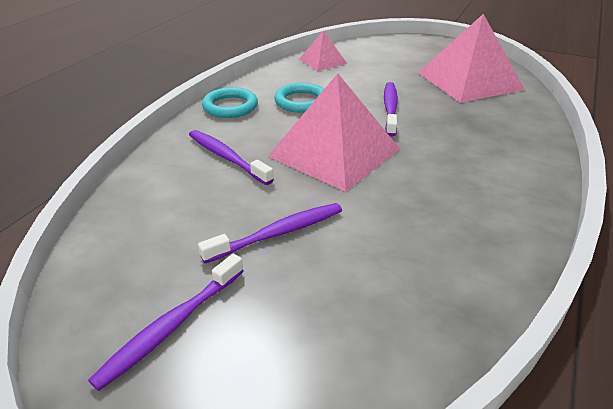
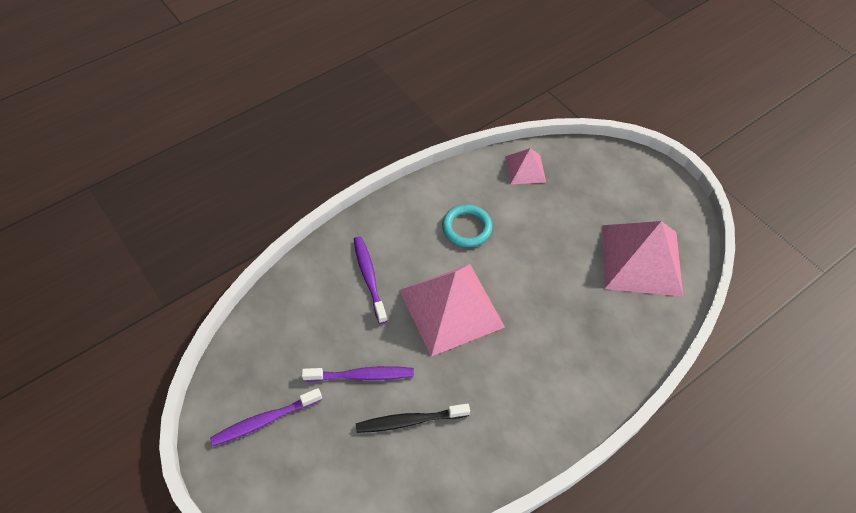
camera: 25 degrees right, 20 degrees up
turquoise ring [202,87,258,118] -> none
purple toothbrush [384,82,398,137] -> none
none -> black toothbrush [356,403,470,433]

